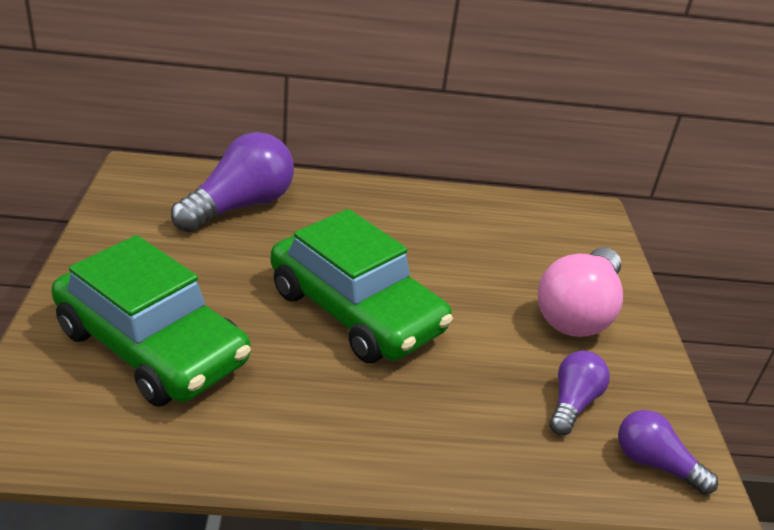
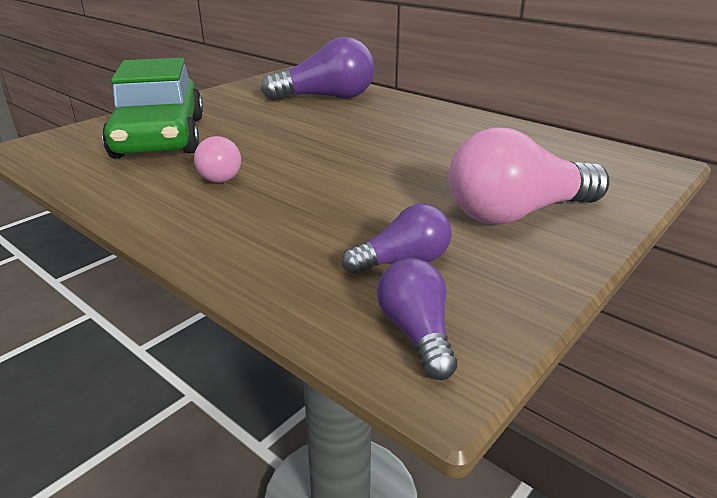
camera: 45 degrees right, 5 degrees down
green car [271,209,453,363] -> none
none -> pink light bulb [194,136,241,183]

